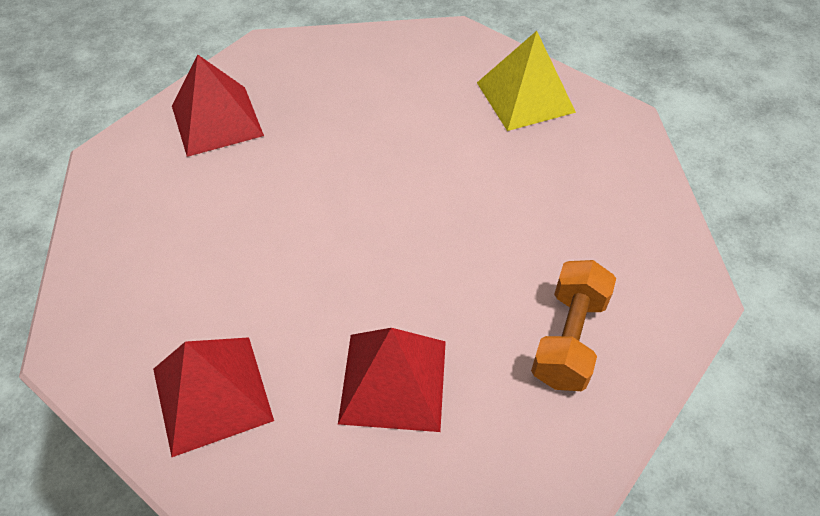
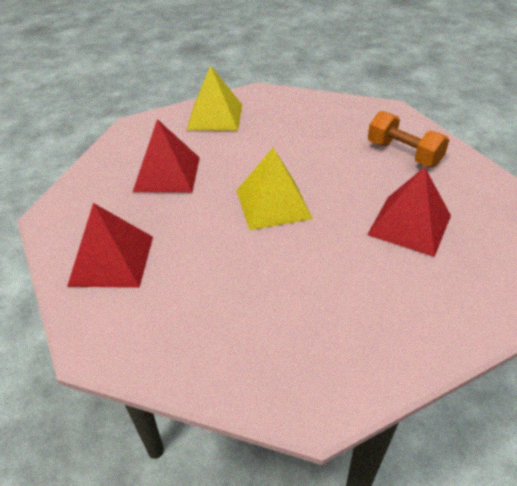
camera: 65 degrees left, 10 degrees down
red pyramid [153,337,274,457] -> red pyramid moved to [133,119,200,193]
none -> yellow pyramid [236,148,313,230]

